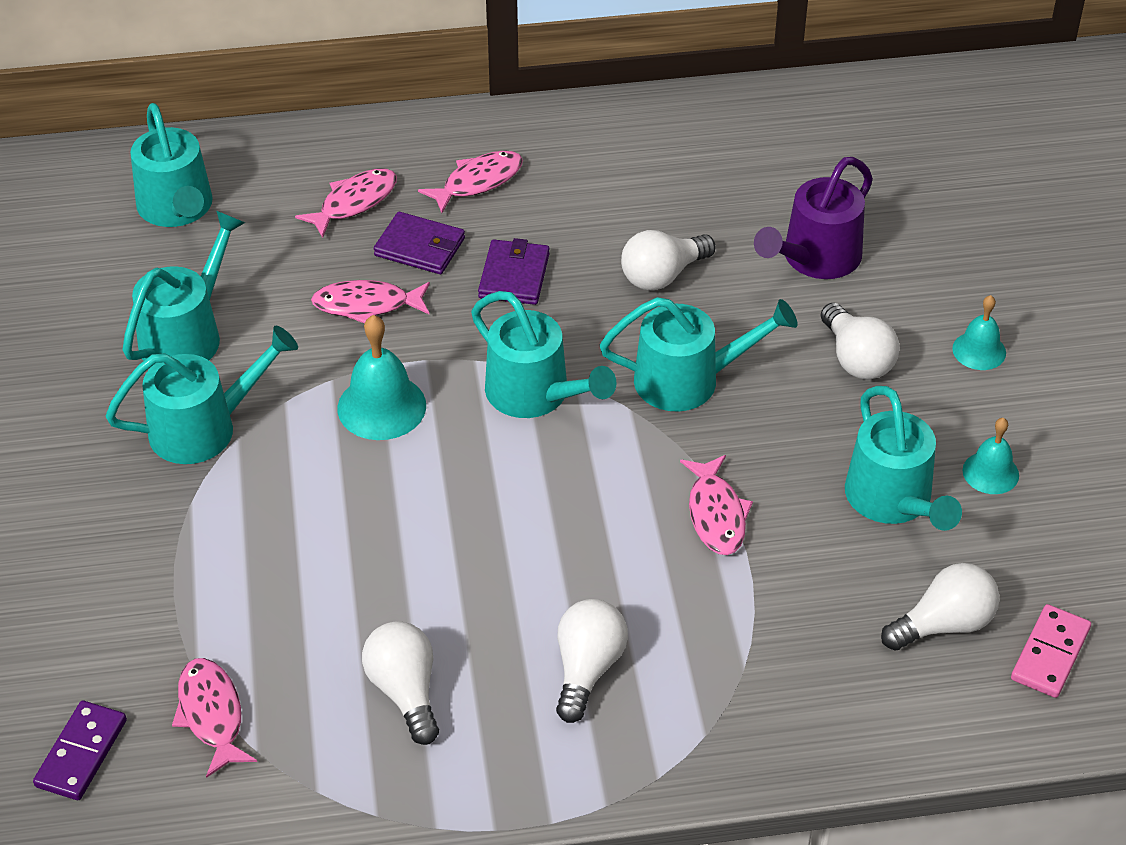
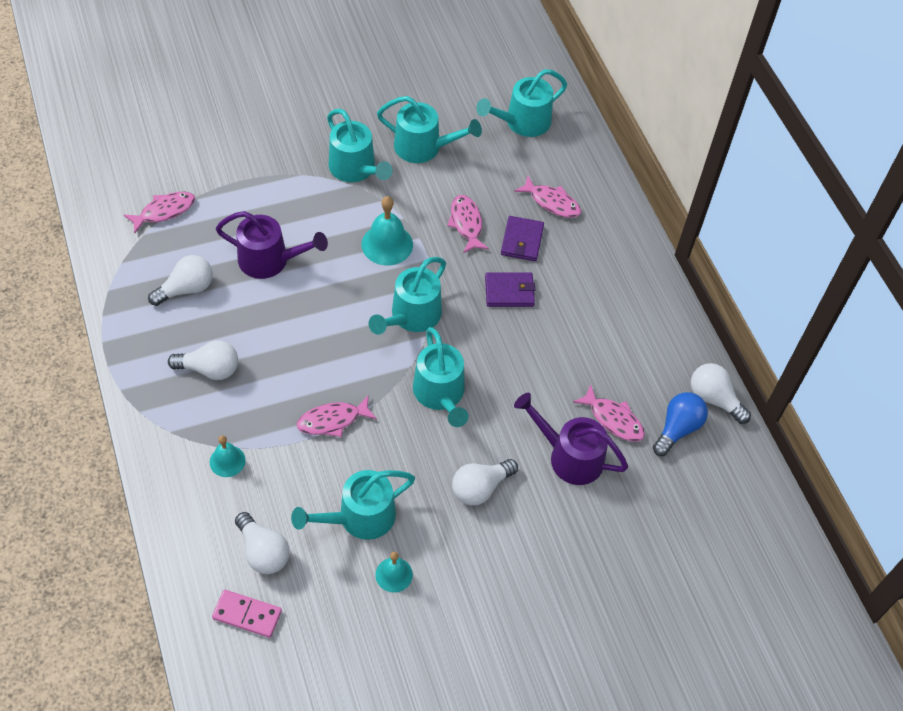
camera: 75 degrees right, 10 degrees up
purple domino [33,701,127,800] -> none
pink fish [418,150,523,213] -> pink fish moved to [573,384,645,442]
white light bulb [621,230,716,291] -> white light bulb moved to [691,363,751,424]
turquoise bell [952,295,1006,370] -> turquoise bell moved to [210,435,246,477]
none -> purple watering can [216,211,328,279]
none -> blue light bulb [653,392,708,456]

